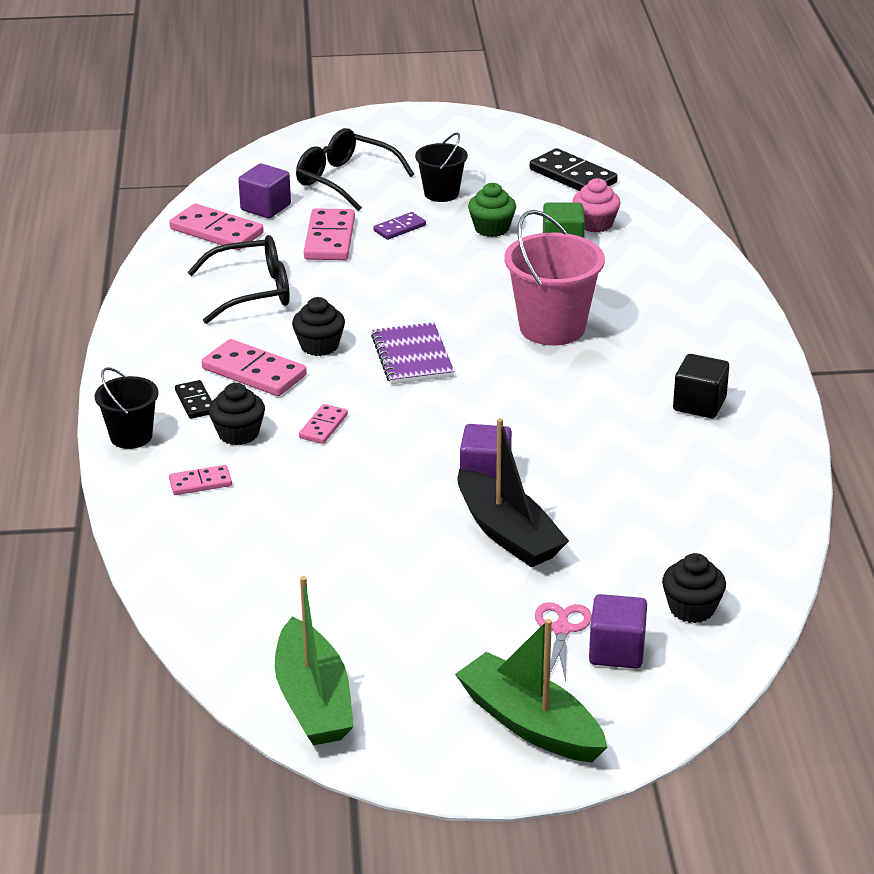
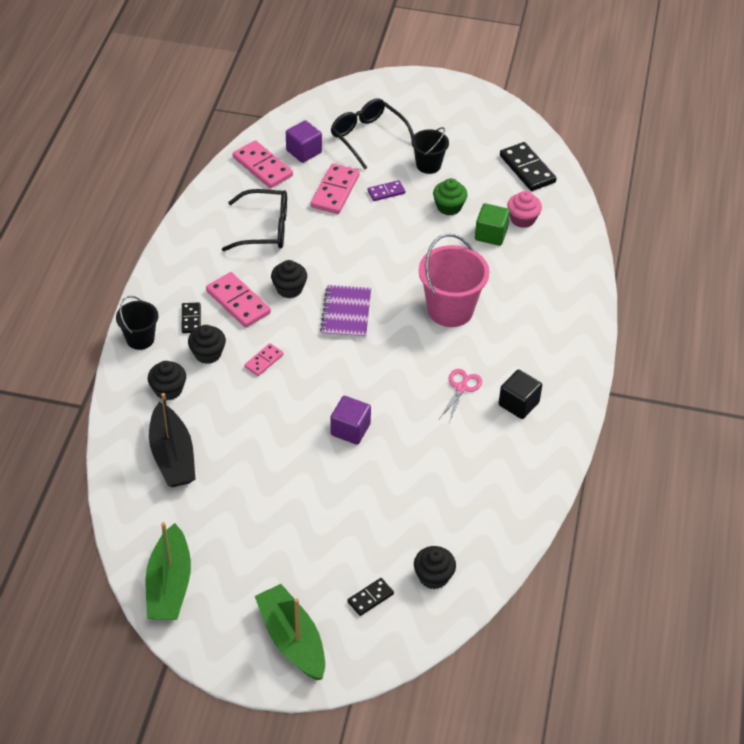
camera: 15 degrees right, 15 degrees up
pink domino [169,465,232,495] -> black cupcake [148,361,186,400]
black boat [457,418,569,567] -> black boat moved to [149,393,196,487]
pink scissors [535,602,592,681] -> pink scissors moved to [439,369,482,423]
purple cube [589,594,647,669] -> black domino [347,578,394,616]

